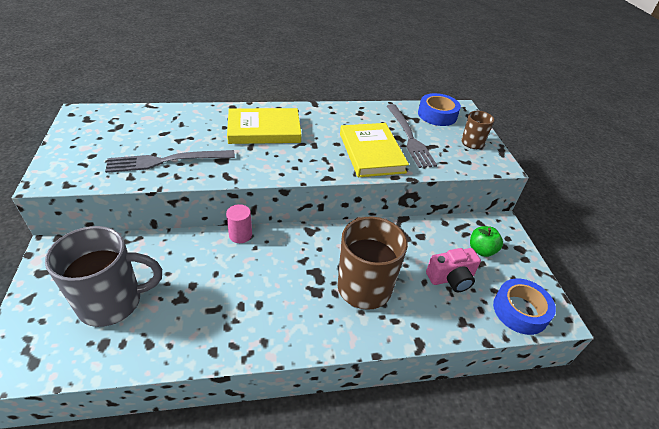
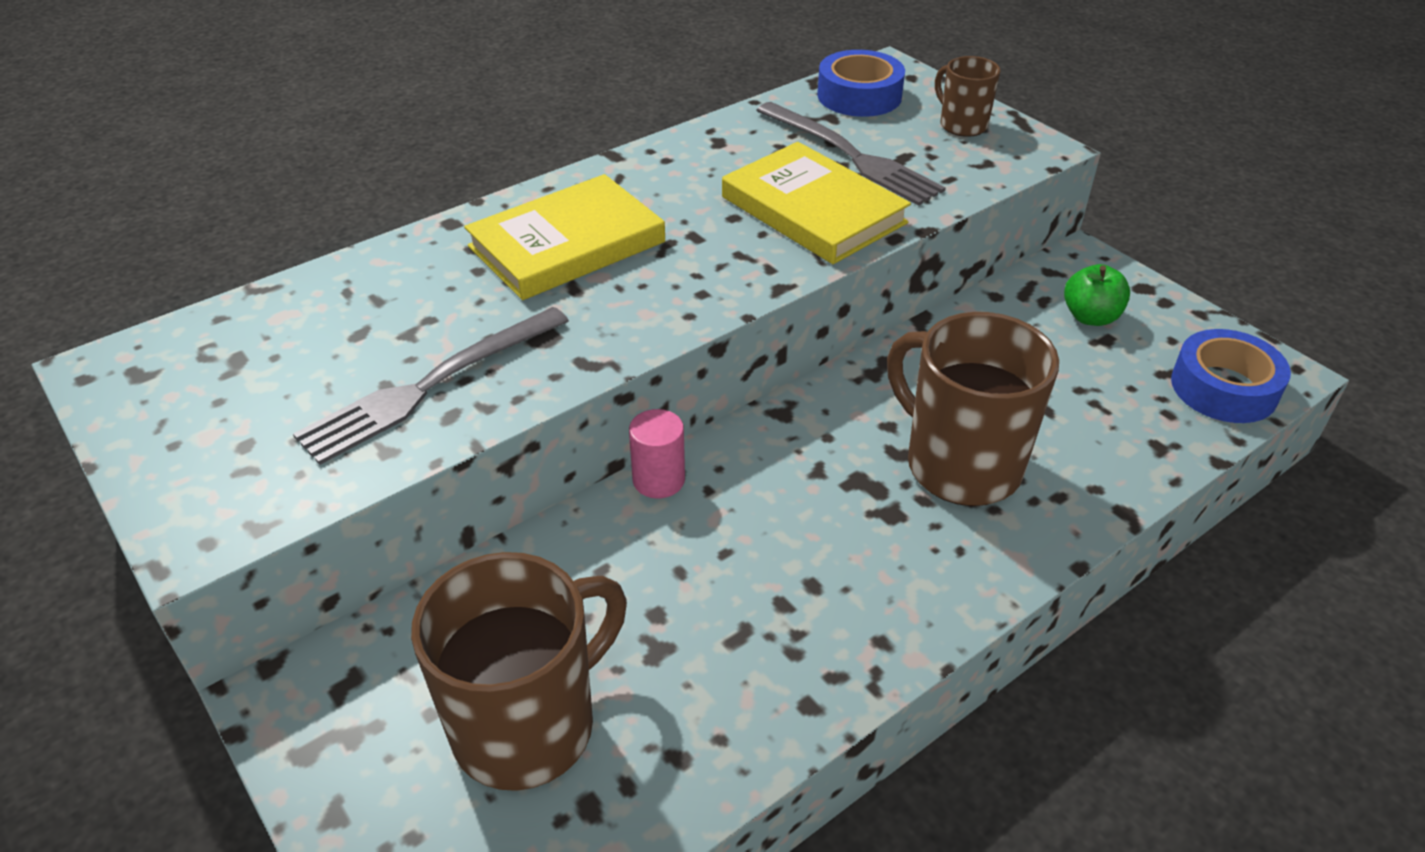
camera: 25 degrees left, 0 degrees up
grey mug [45,226,162,327] -> brown mug [411,552,627,791]
pink camera [426,248,481,292] -> none

